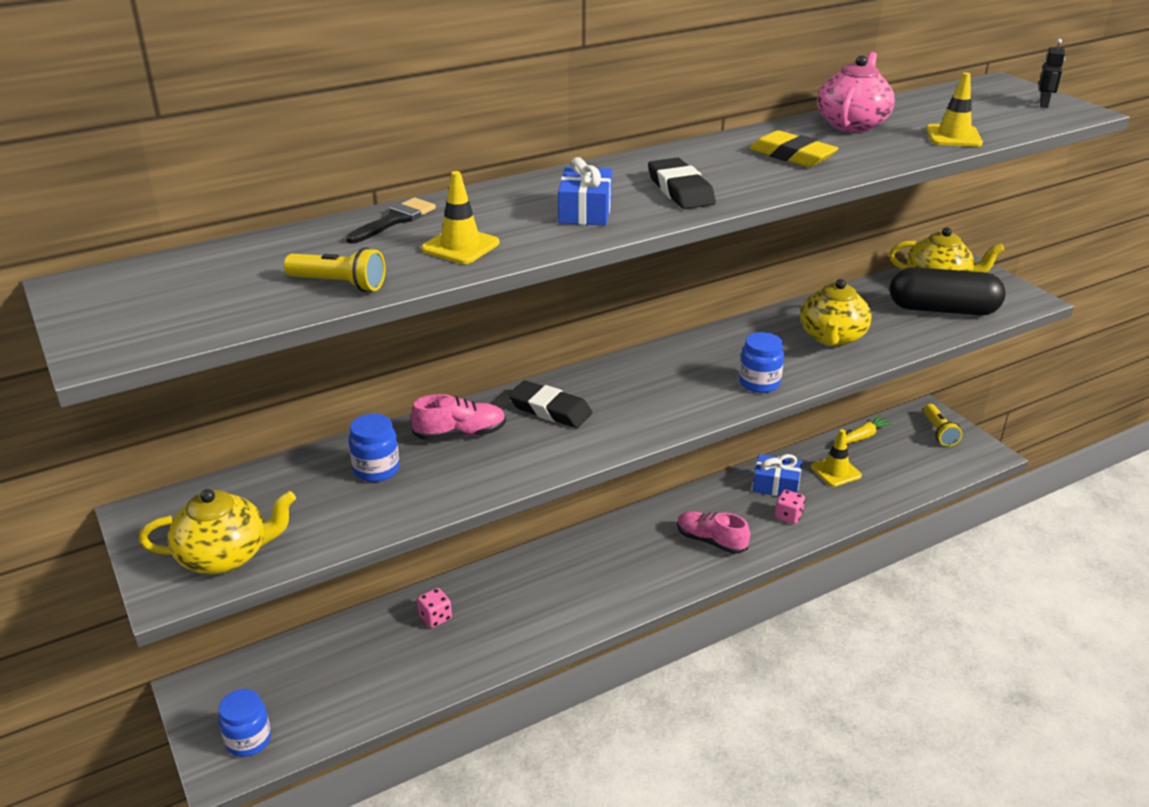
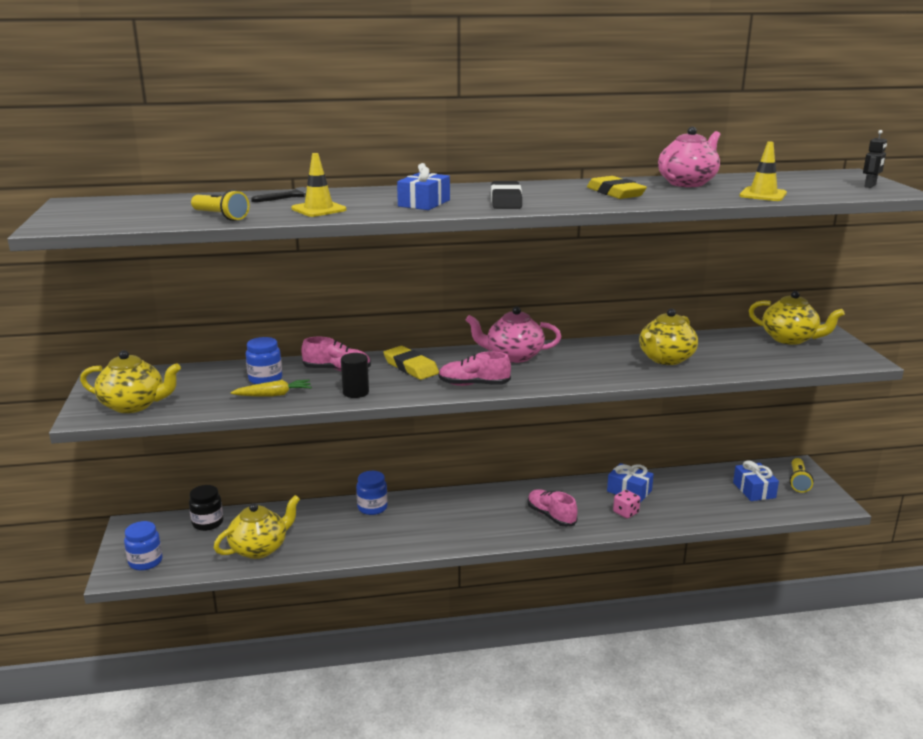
camera: 20 degrees right, 10 degrees down
pink dice [417,588,452,628] -> none
black eraser [508,380,592,428] -> yellow eraser [383,346,439,380]
blue jar [739,332,784,393] -> blue jar moved to [356,471,388,515]
yellow traffic cone [811,429,862,487] -> none
yellow carrot [846,415,894,444] -> yellow carrot moved to [231,380,312,397]
black capsule [890,267,1006,315] -> none
none -> black jar [189,485,223,531]
none -> yellow teapot [214,495,300,559]
none -> black cylinder [341,353,369,398]
none -> pink shoe [439,351,511,386]
none -> pink teapot [466,307,561,363]
none -> blue gift [733,460,779,501]

